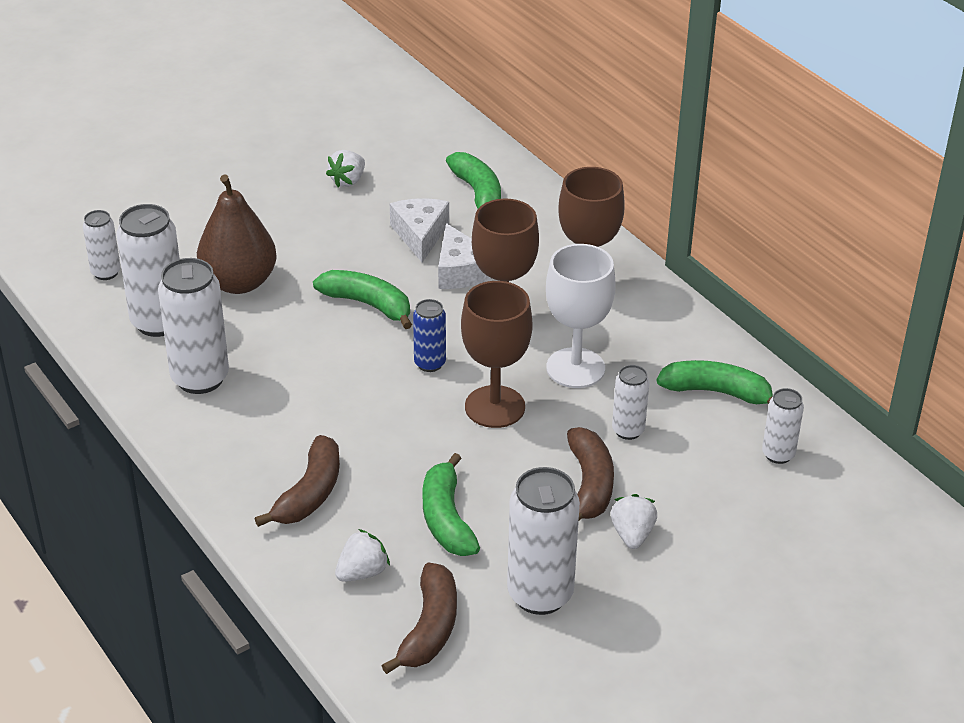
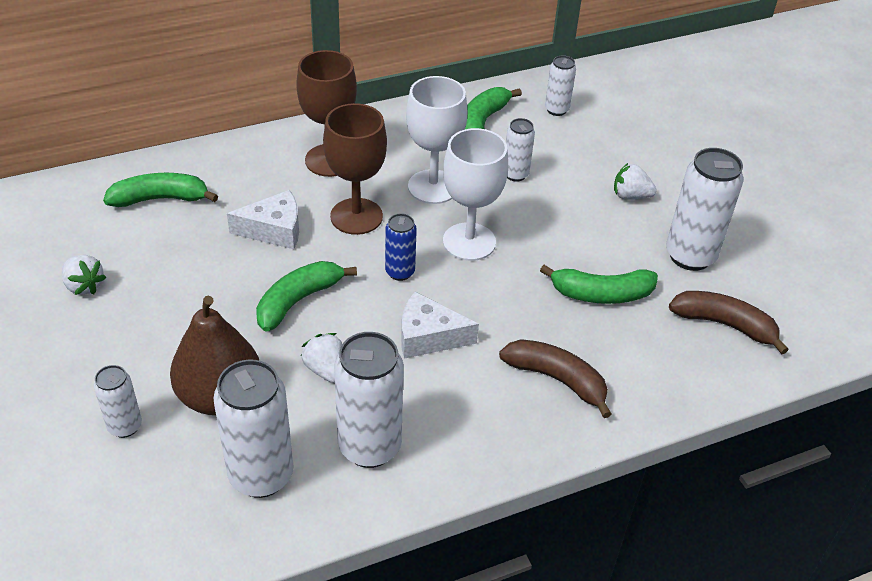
camera: 80 degrees left, 5 degrees up
white can [83,210,121,280] -> white can moved to [94,365,142,438]
white strawberry [335,529,390,582] -> white strawberry moved to [301,333,342,383]
white cheese [390,198,449,263] -> white cheese moved to [401,292,479,359]
brown goblet [461,281,533,428] -> white goblet [443,128,508,261]
brown banana [567,427,614,521] -> none

